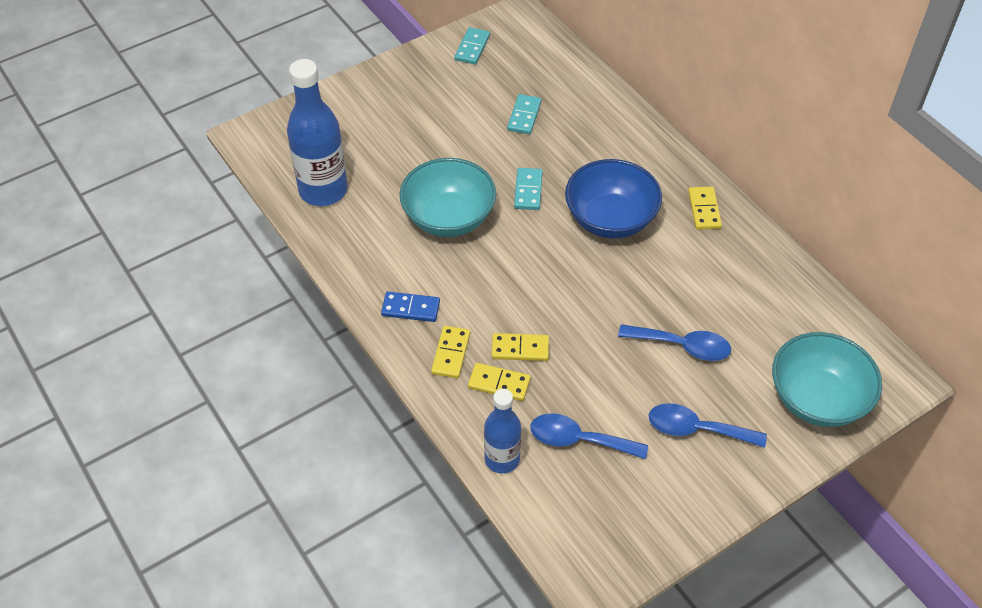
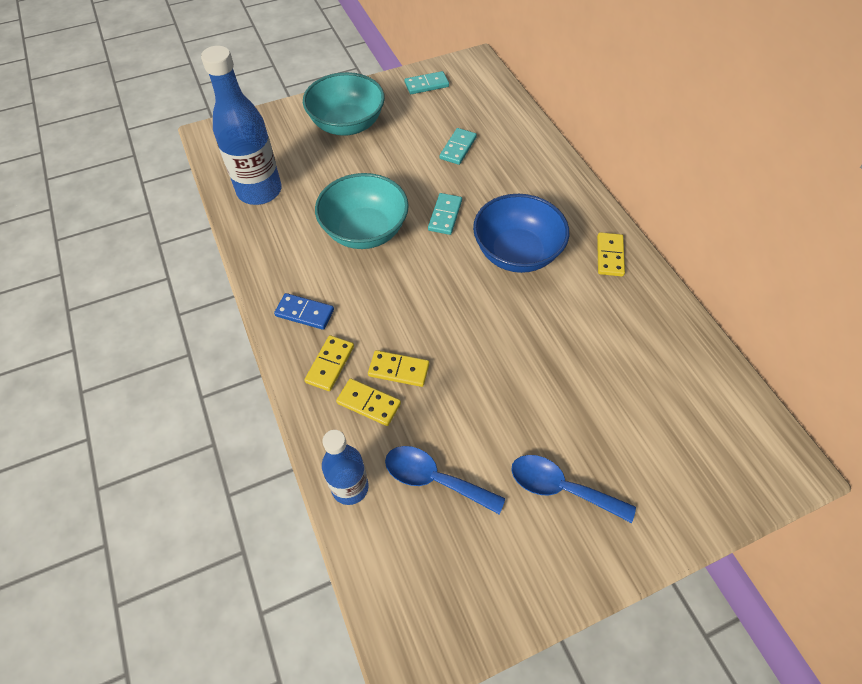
camera: 10 degrees right, 5 degrees up
turquoise domino [454,27,490,64] -> turquoise domino turned 45 degrees clockwise [405,71,449,94]
blue spoon [618,324,731,361] -> none
turquoise bowl [772,332,882,427] -> turquoise bowl moved to [303,72,385,136]

